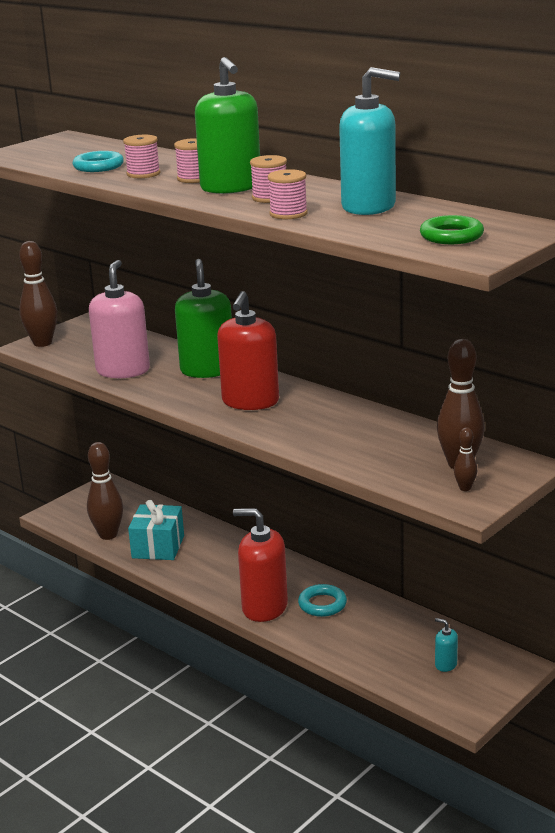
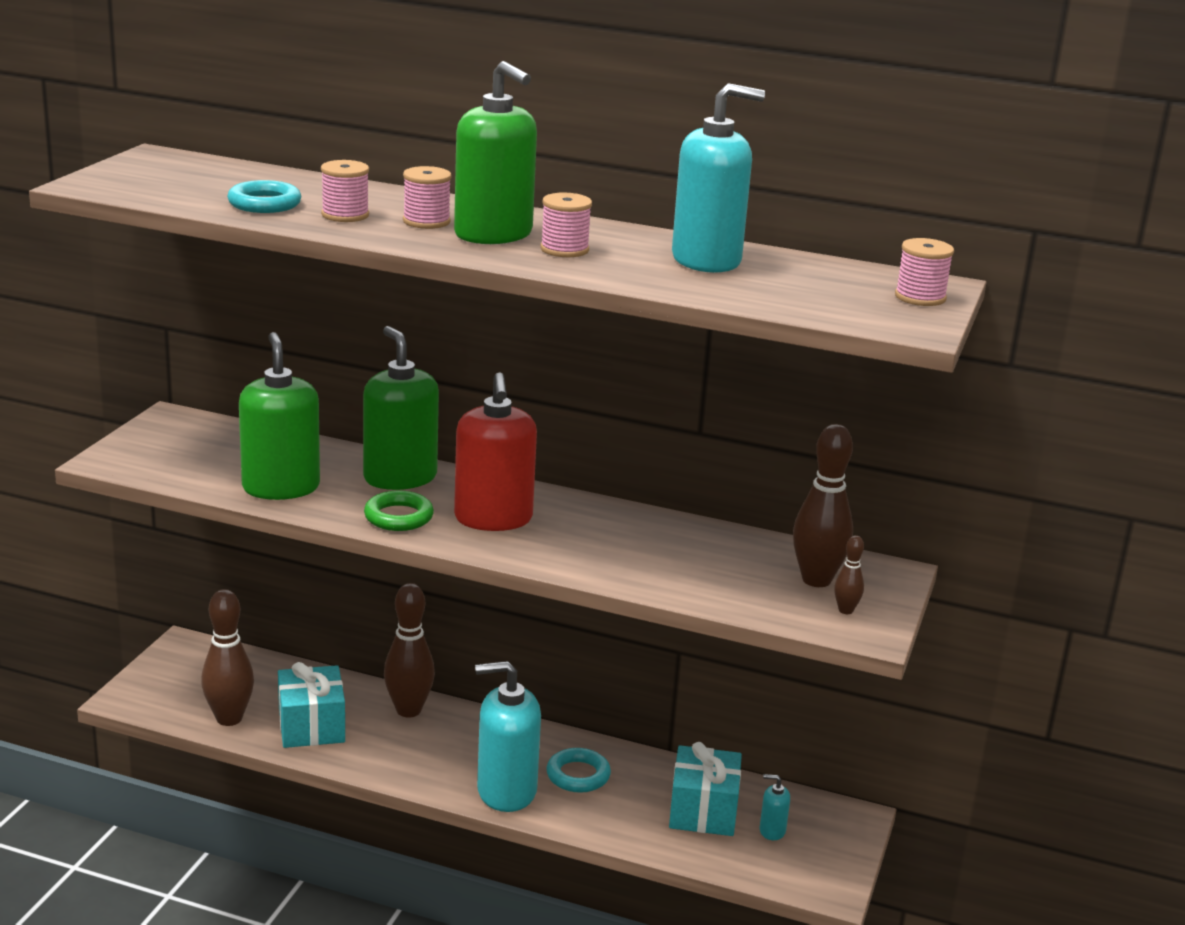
camera: 25 degrees left, 0 degrees up
brown bowling pin [19,241,57,347] -> brown bowling pin moved to [384,583,435,718]
pink soap dispenser [89,260,150,378] -> green soap dispenser [239,332,320,500]
red soap dispenser [233,508,288,622] -> turquoise soap dispenser [475,661,541,812]
pink spool [268,169,308,219] -> pink spool moved to [895,238,954,306]
green ring [420,215,484,244] -> green ring moved to [364,491,434,531]
none -> turquoise gift [669,742,742,836]

